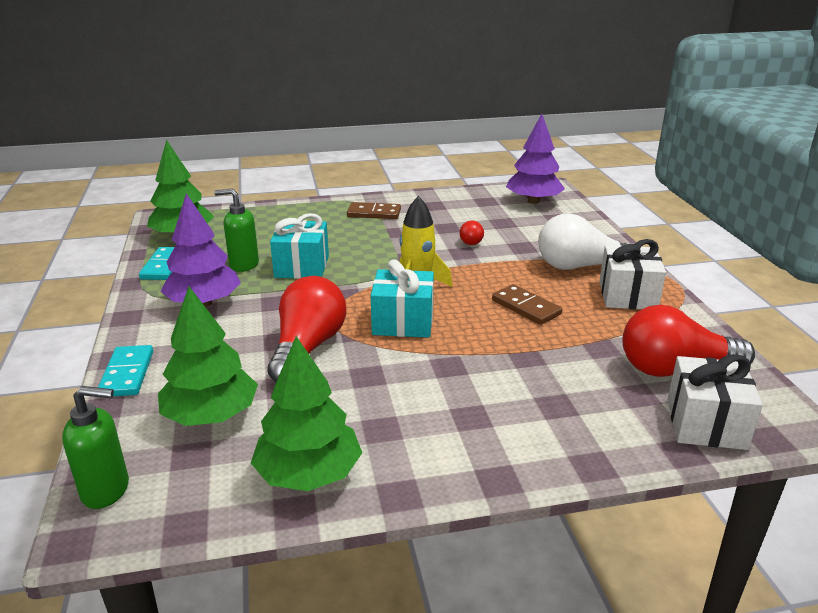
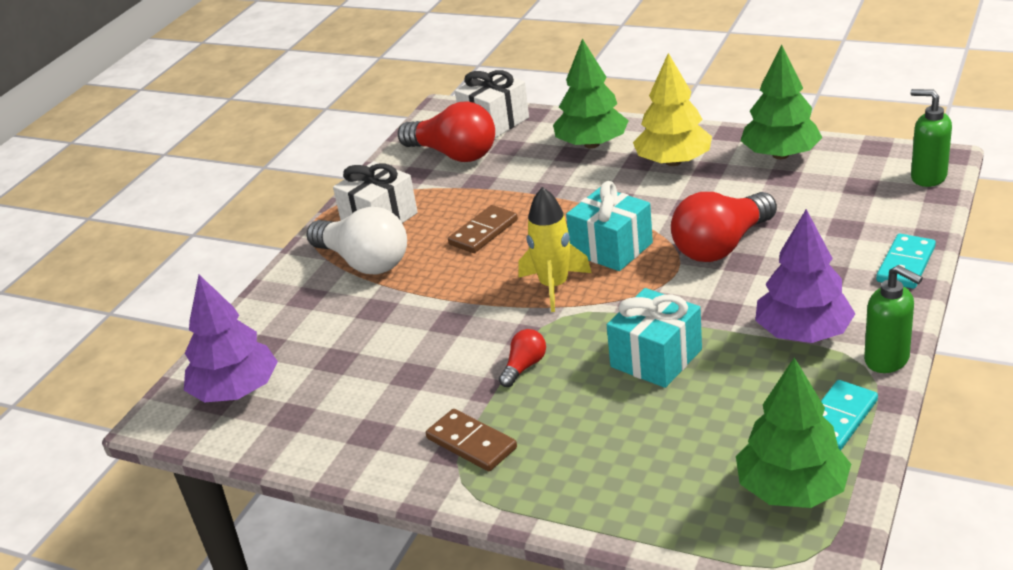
camera: 140 degrees left, 5 degrees up
green tree [158,287,258,426] -> green tree moved to [553,39,628,149]
green soap dispenser [214,188,259,272] -> green soap dispenser moved to [864,265,923,373]
red light bulb [459,221,484,245] -> red light bulb moved to [499,329,546,387]
brown domino [492,284,562,325] -> brown domino turned 45 degrees clockwise [448,205,518,253]
none -> yellow tree [633,53,712,166]

